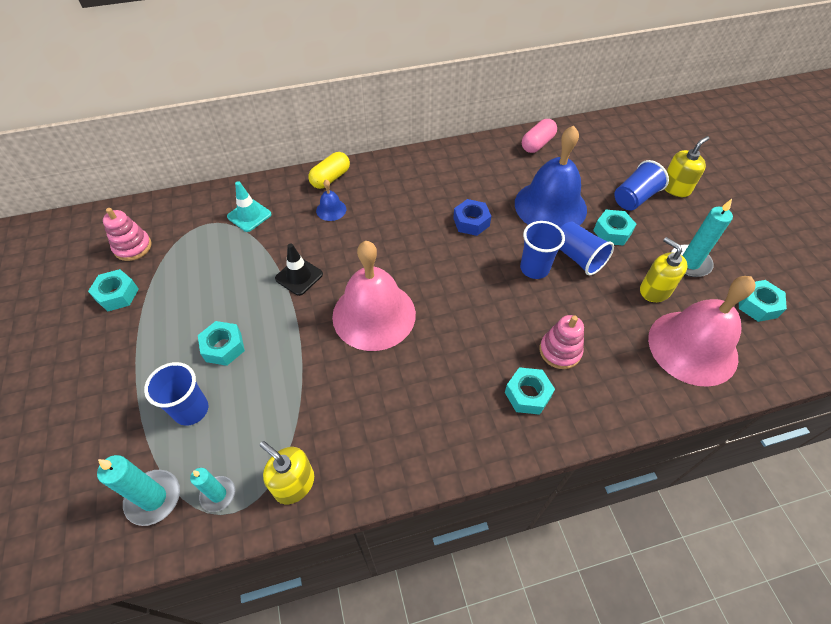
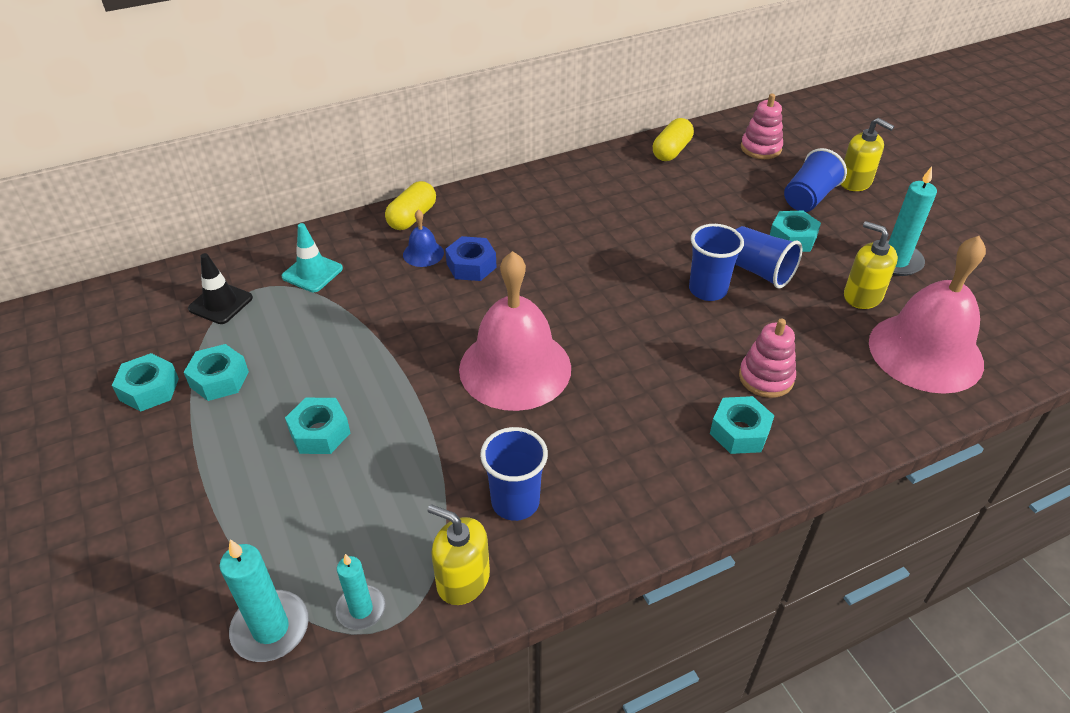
camera: 10 degrees left, 10 degrees down
pink stacking toy [103,208,151,261] -> pink stacking toy moved to [741,94,783,159]
blue cup [144,362,208,426] -> blue cup moved to [480,427,548,521]
black traffic cone [275,243,323,296] -> black traffic cone moved to [188,253,253,324]
blue nut [453,199,491,236] -> blue nut moved to [445,236,497,281]
blue bell [515,125,587,227] -> none
pink capsule [522,119,557,153] -> yellow capsule [653,118,694,161]
yellow soap dispenser [664,136,710,197] -> yellow soap dispenser turned 90 degrees clockwise [841,118,894,191]
turquoise nut [739,280,787,322] -> turquoise nut moved to [184,344,249,401]

